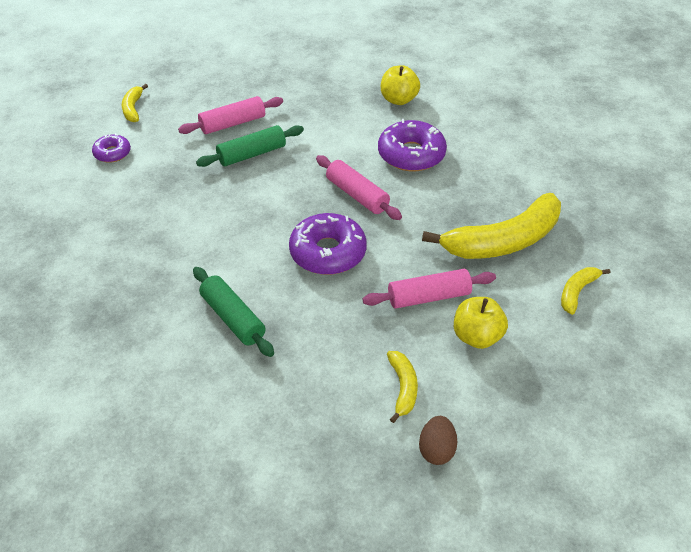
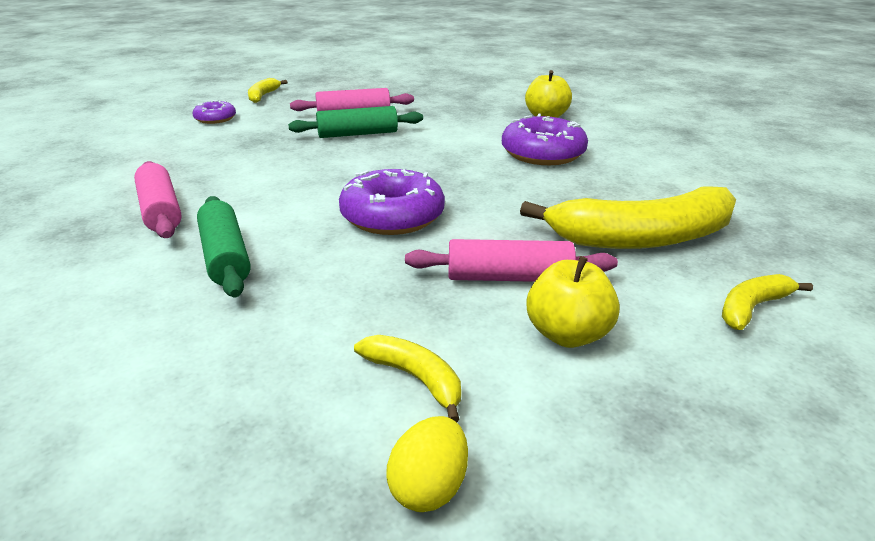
camera: 15 degrees right, 15 degrees down
pink rolling pin [316,155,402,220] -> pink rolling pin moved to [134,161,182,238]
yellow banana [387,351,418,423] -> yellow banana turned 60 degrees counterclockwise [354,335,461,422]
brown egg [419,416,457,465] -> yellow egg [386,416,468,512]

